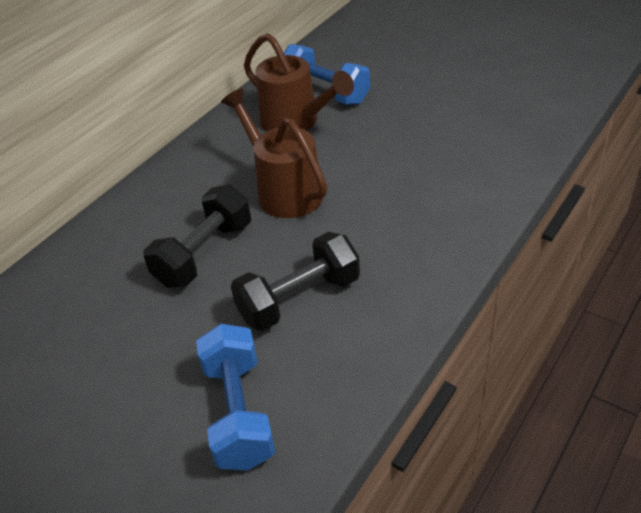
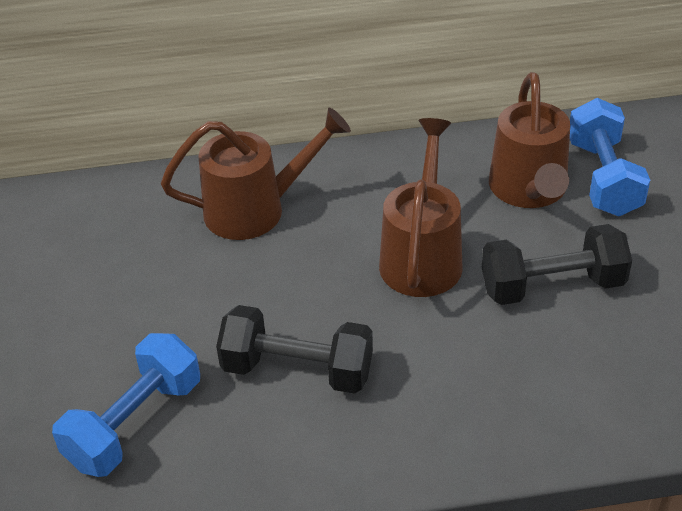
camera: 45 degrees right, 0 degrees up
black dumbbell [143,184,251,288] -> black dumbbell moved to [482,224,632,305]
none -> brown watering can [161,108,351,240]

